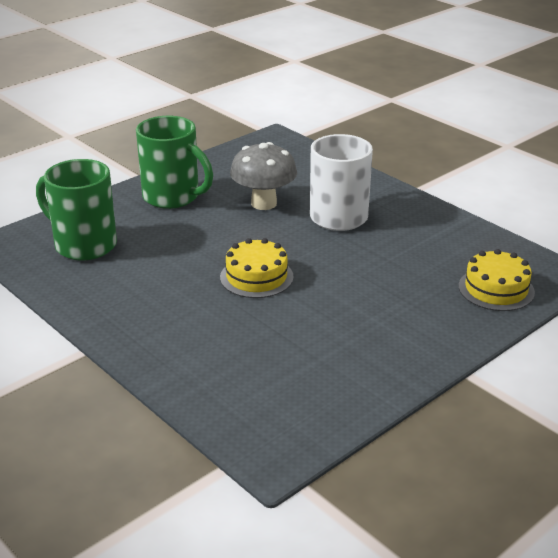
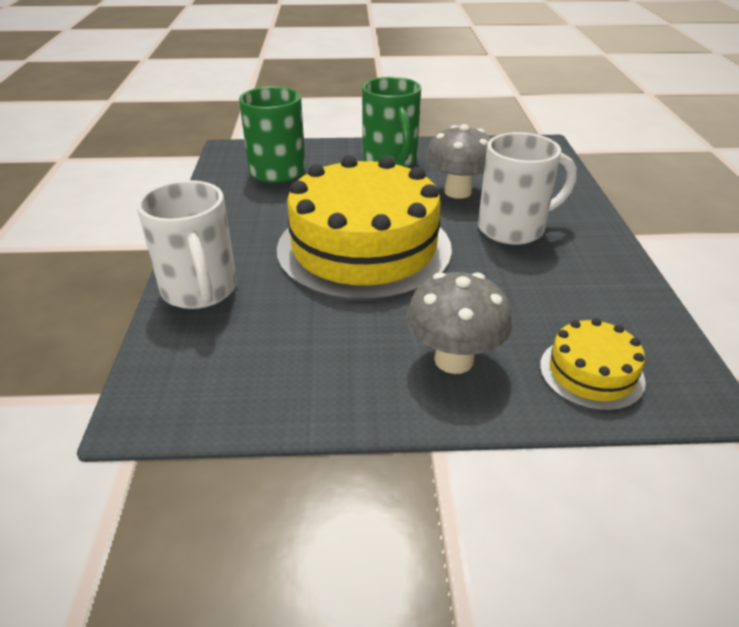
camera: 40 degrees right, 5 degrees up
yellow cake [220,238,294,298] -> yellow cake [277,155,452,301], size x2.22
none -> white mug [137,180,237,309]
none -> grey mushroom [406,272,513,374]

